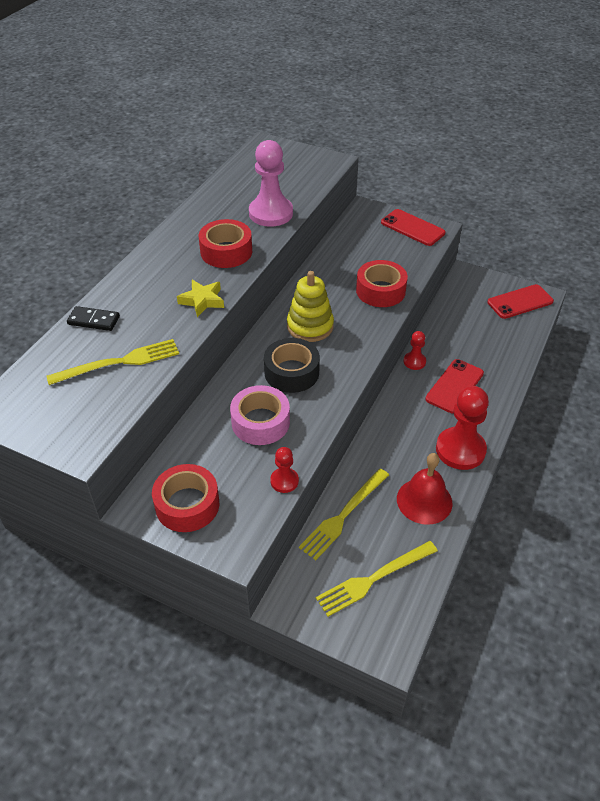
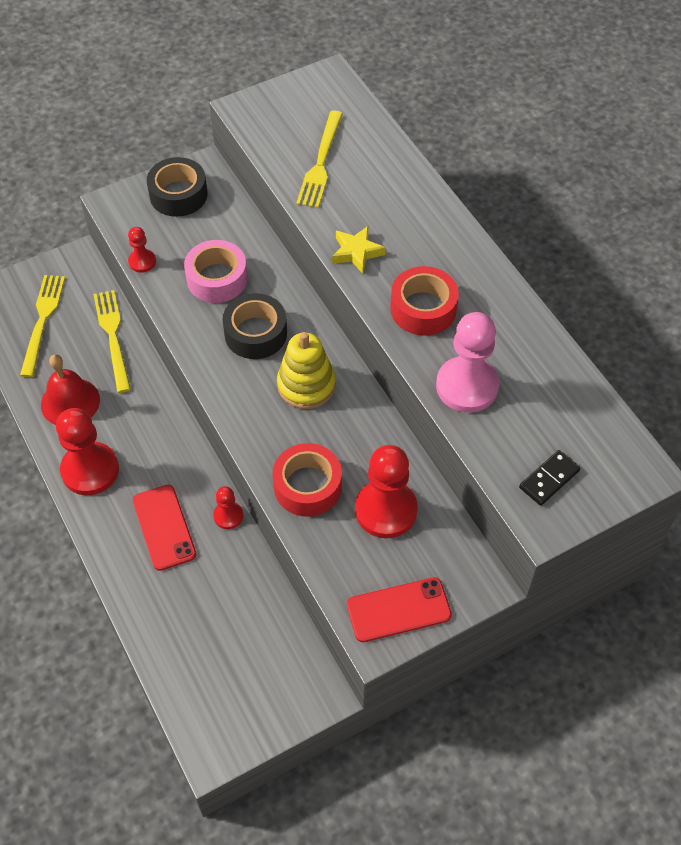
camera: 125 degrees right, 10 degrees up
black domino [67,306,120,331] -> black domino moved to [519,450,581,506]
red tape [152,464,219,532] -> black tape [147,157,208,217]
red phone [487,284,554,319] -> none
none -> red pawn [355,445,418,538]

